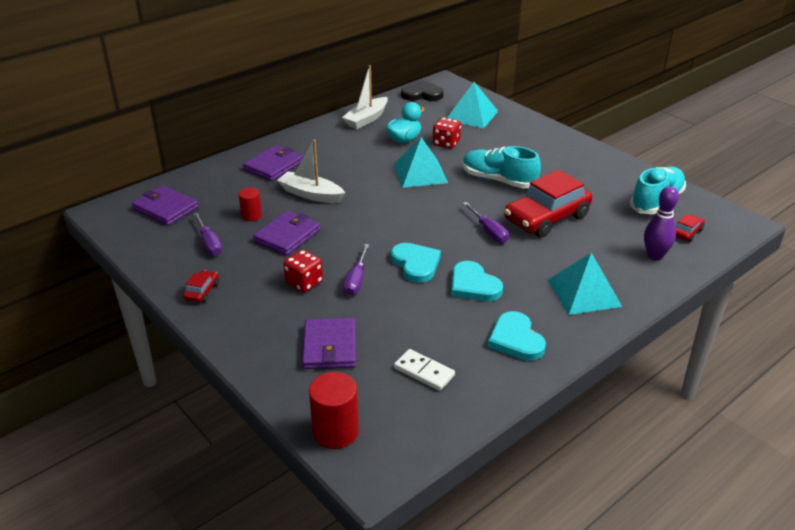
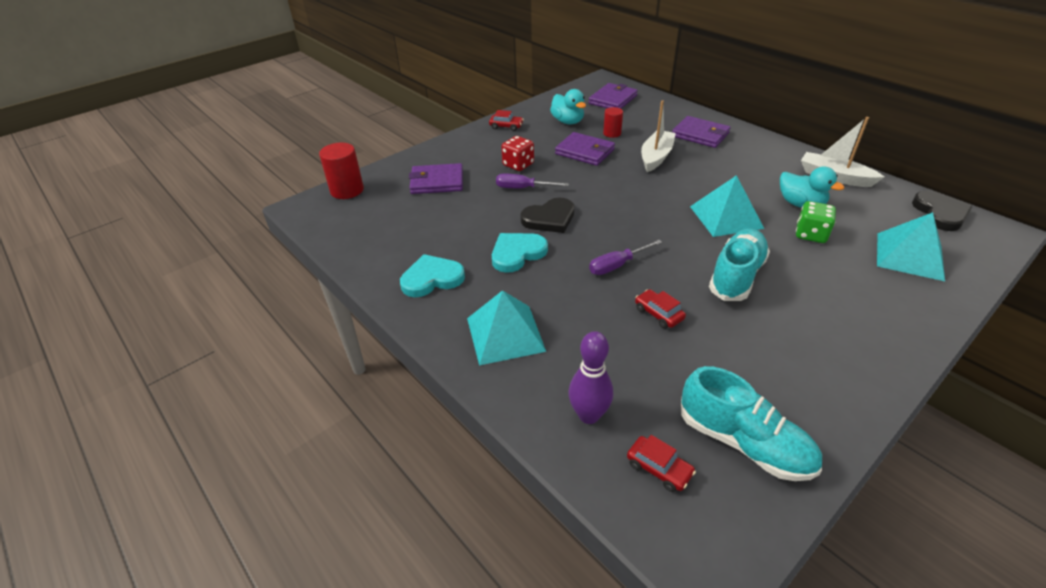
camera: 90 degrees right, 5 degrees up
purple screwdriver [194,213,222,256] -> turquoise duck [550,89,586,124]
turquoise heart [391,243,441,283] -> black heart [520,198,574,233]
white domino [394,349,455,391] -> none
red dice [433,117,461,149] -> green dice [796,201,836,243]
red car [504,170,592,238] -> red car [635,289,686,329], size x0.43

